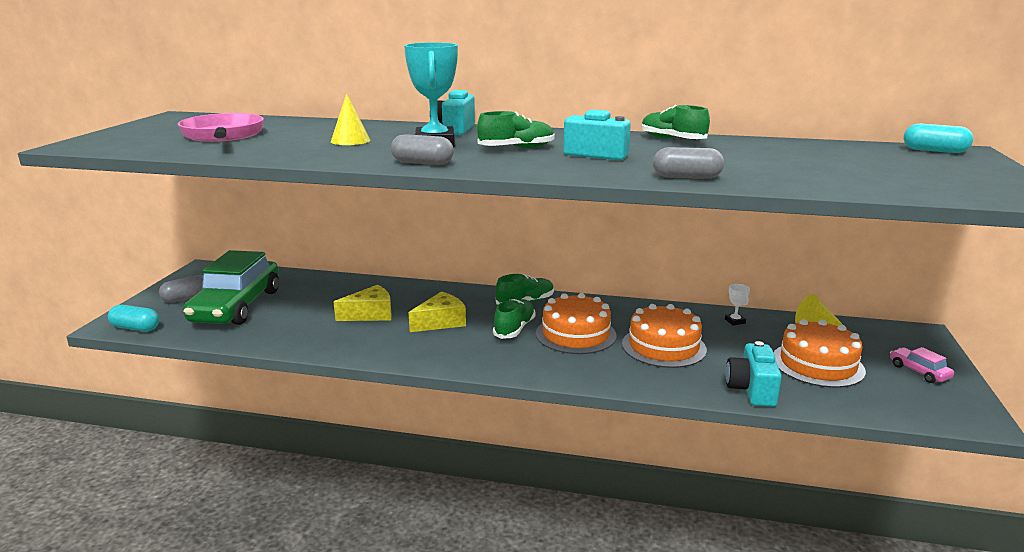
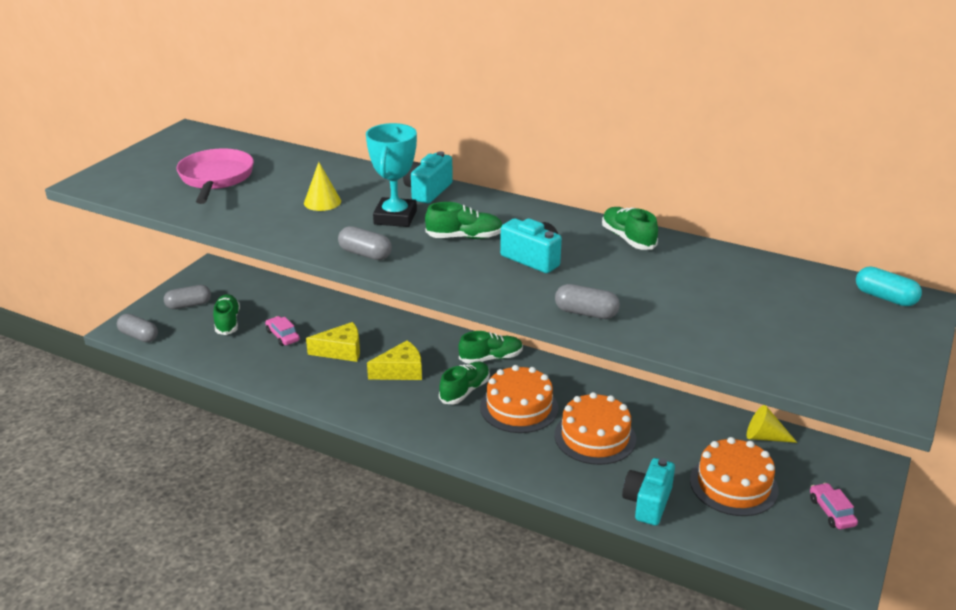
camera: 15 degrees right, 10 degrees up
turquoise capsule [108,305,159,331] -> grey capsule [117,314,158,342]
green car [183,250,279,325] -> green shoe [213,294,240,335]
white trophy [725,284,750,325] -> none
none -> pink car [265,316,300,346]

